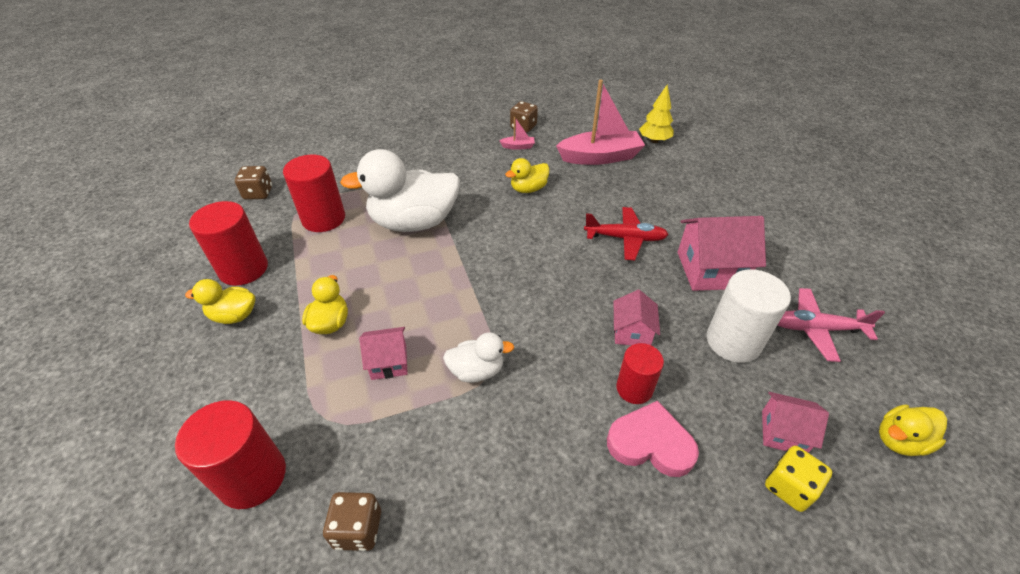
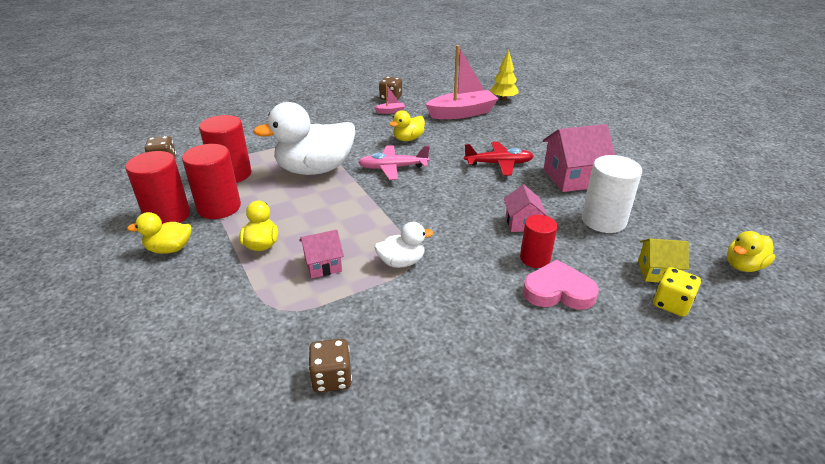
camera: 10 degrees left, 10 degrees down
red cylinder [175,400,286,509] -> red cylinder moved to [182,144,241,219]
pink house [762,392,829,453] -> yellow house [638,238,689,282]
pink plane [778,288,885,362] -> pink plane moved to [358,145,430,180]

